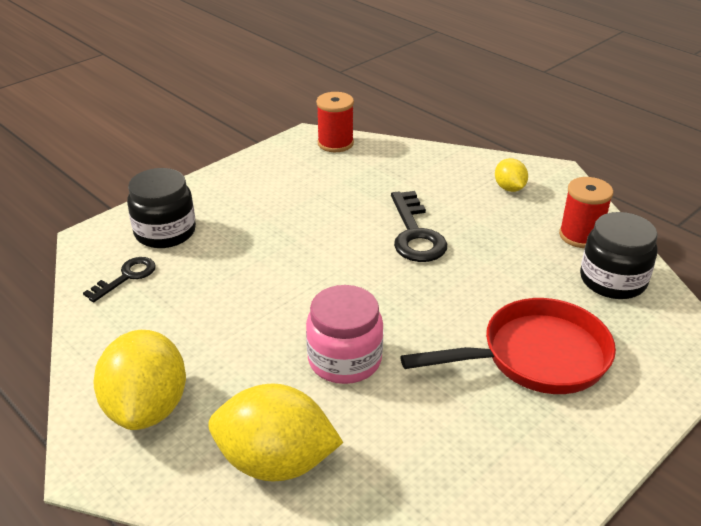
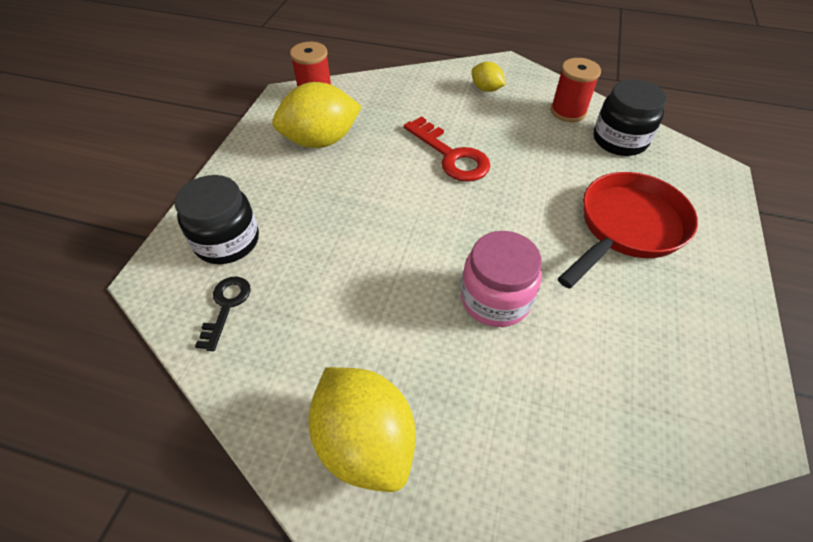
camera: 30 degrees left, 15 degrees up
yellow lemon [208,384,343,482] -> yellow lemon moved to [272,82,362,148]
black key [391,191,447,262] -> red key [404,116,490,182]

